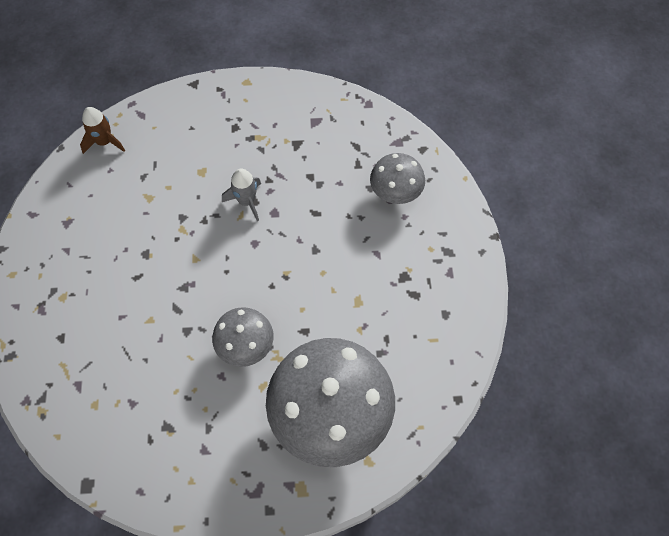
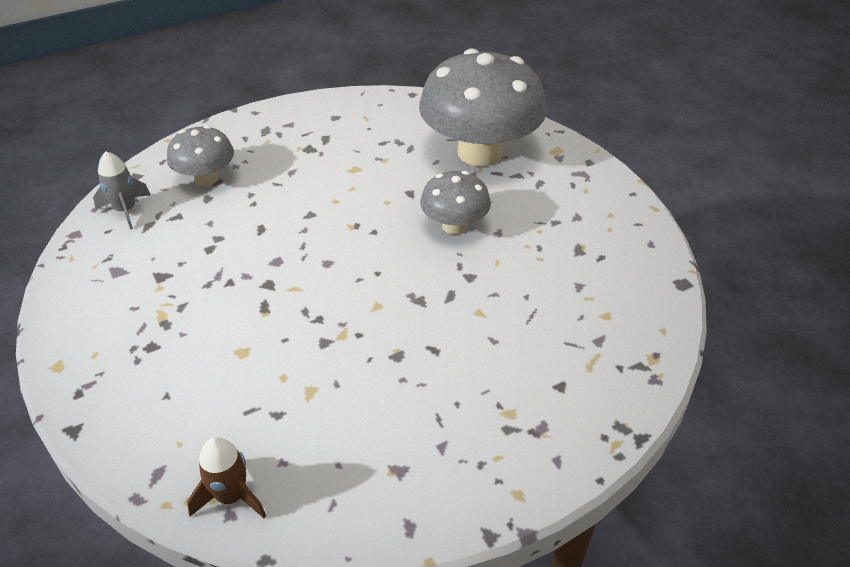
camera: 115 degrees left, 20 degrees down
grey rocket [222,169,261,221] -> grey rocket moved to [93,151,151,230]

